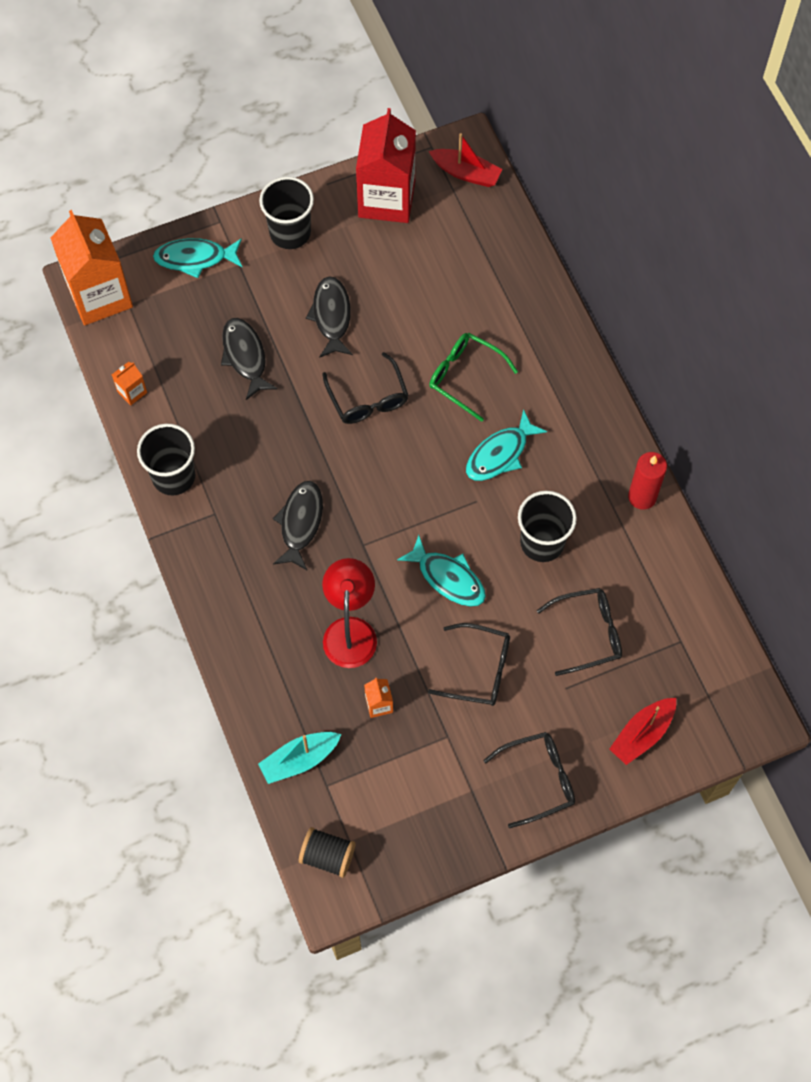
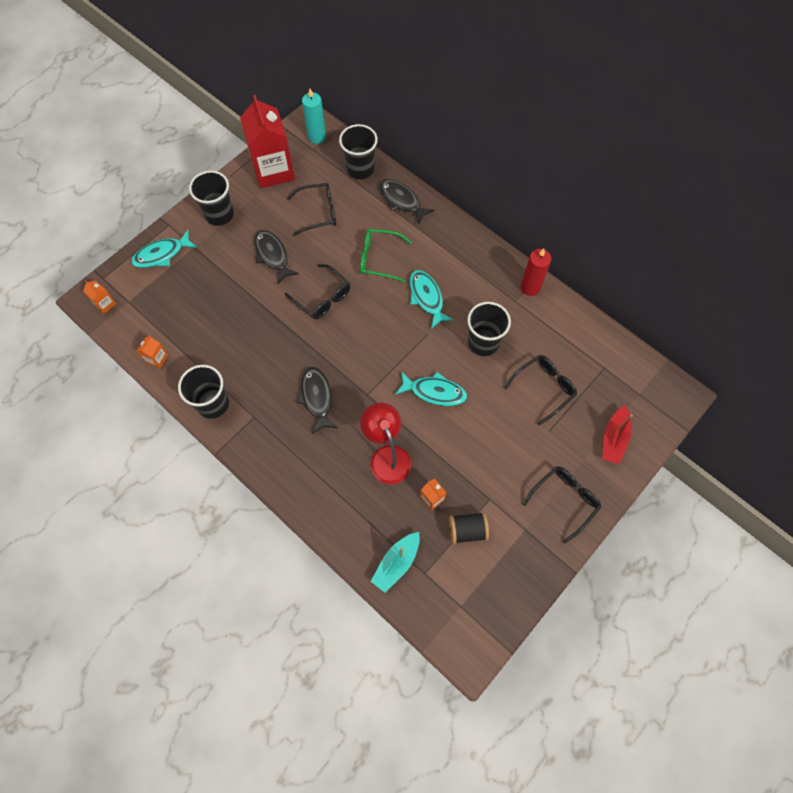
camera: 25 degrees left, 0 degrees up
orange carton [50,210,133,325] -> orange carton [83,281,116,314], size x0.41
black fish [221,318,278,400] -> black fish moved to [379,179,435,224]
black spool [299,827,356,878] -> black spool moved to [449,512,489,544]
black glasses [428,623,510,706] -> black glasses moved to [287,183,336,236]
red boat [429,133,503,187] -> turquoise candle [302,89,326,144]
turquoise fish [466,409,547,481] -> turquoise fish turned 135 degrees clockwise [410,270,454,329]
none -> black cup [339,124,378,179]

